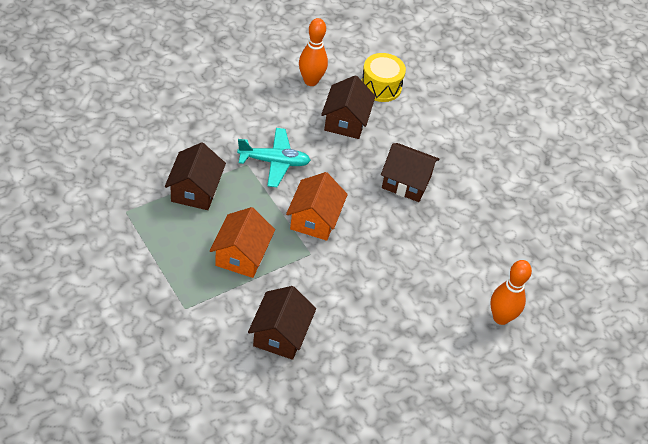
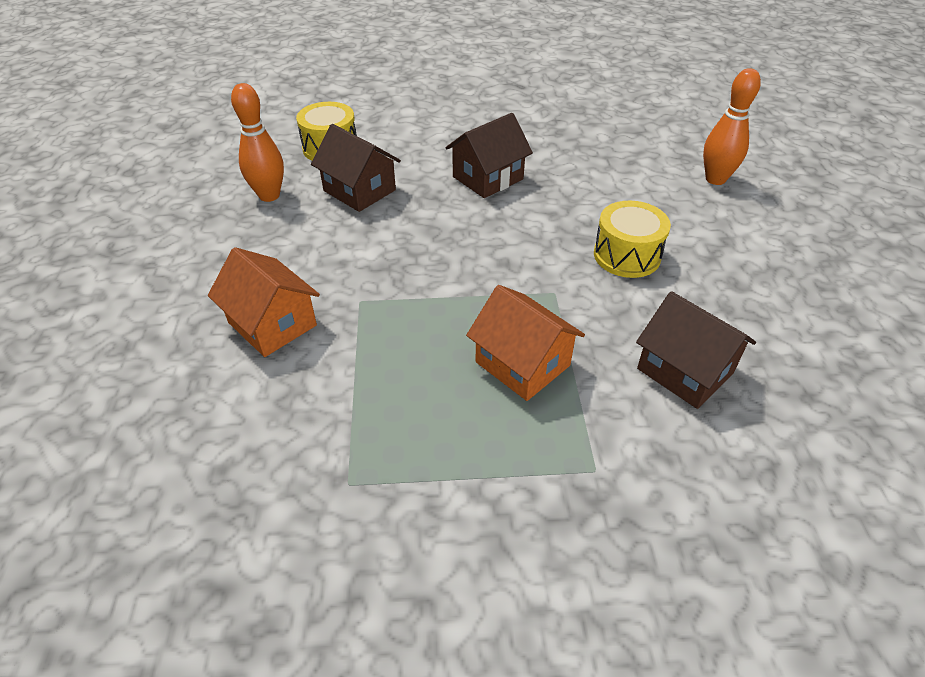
camera: 55 degrees left, 5 degrees down
brown house [165,142,226,210] -> none
turquoise plane [237,128,311,187] -> none
orange house [286,172,348,241] -> orange house moved to [208,247,320,357]
none -> yellow drum [594,201,671,278]

